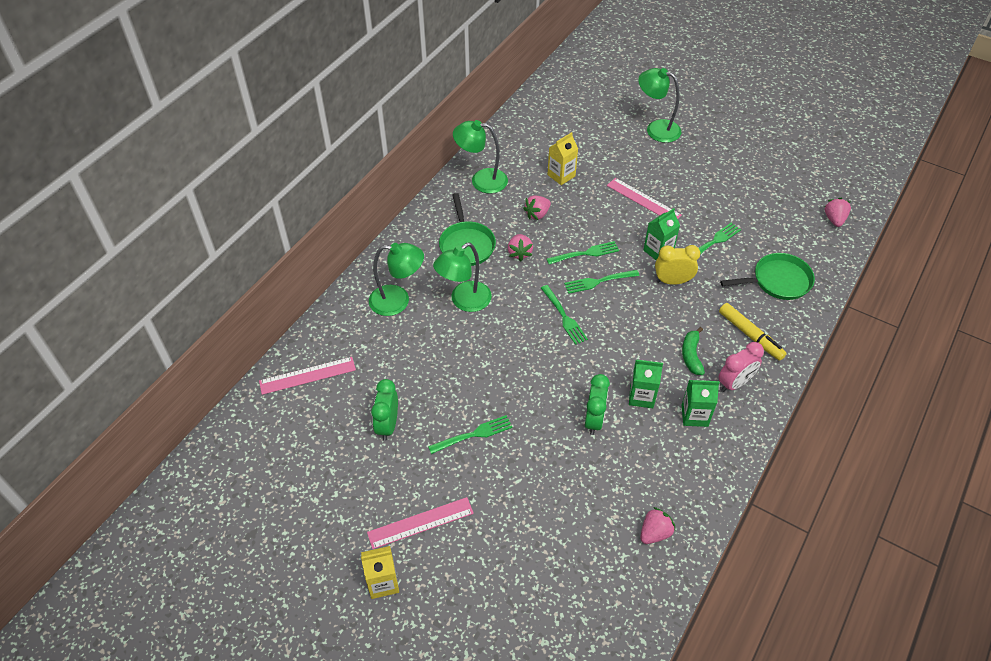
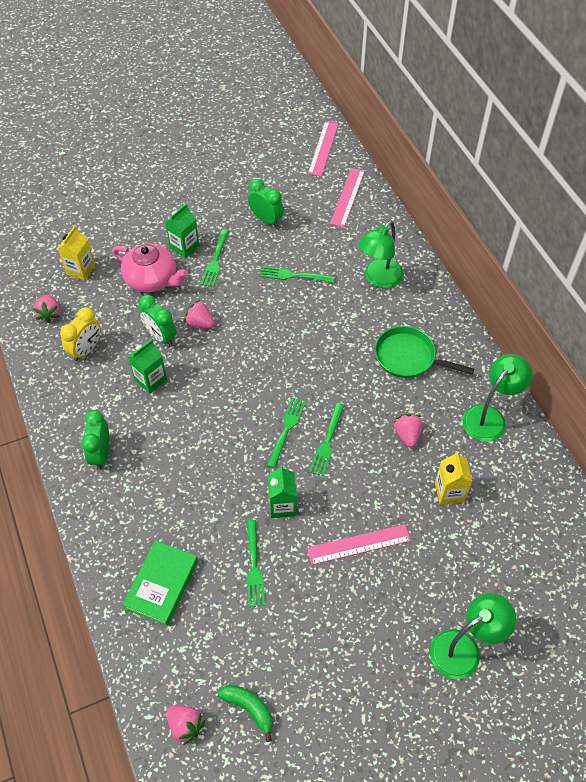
camera: 125 degrees right, 5 degrees up
yellow carton [361,546,399,599] -> yellow carton moved to [57,225,95,280]
pink ruler [367,497,474,549] -> pink ruler moved to [308,121,338,176]
green lamp [433,243,492,312] -> none
pink strawberry [508,234,533,261] -> pink strawberry moved to [184,300,215,329]
green fork [541,285,588,345] -> green fork moved to [260,266,335,283]
yellow clock [655,245,700,285] -> yellow clock moved to [60,307,101,361]
green banana [682,327,705,375] -> green banana moved to [218,685,273,742]
green carton [682,380,720,427] -> green carton moved to [165,204,199,258]
pink clock [718,342,764,392] -> green clock [81,410,109,470]
yellow marker [719,303,787,361] -> none
green pan [720,253,815,300] -> green book [123,540,198,626]
none -> pink teapot [113,243,188,292]

